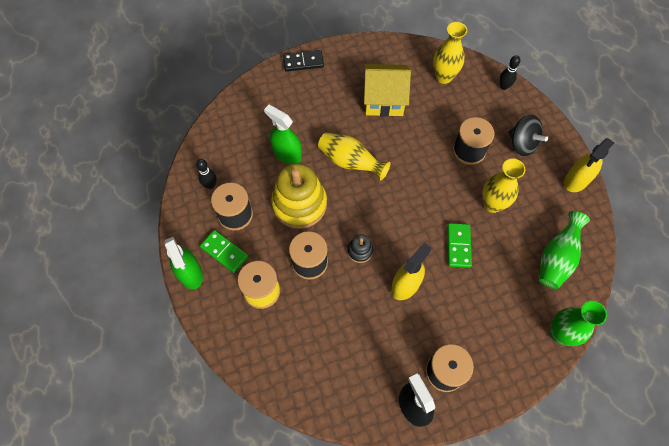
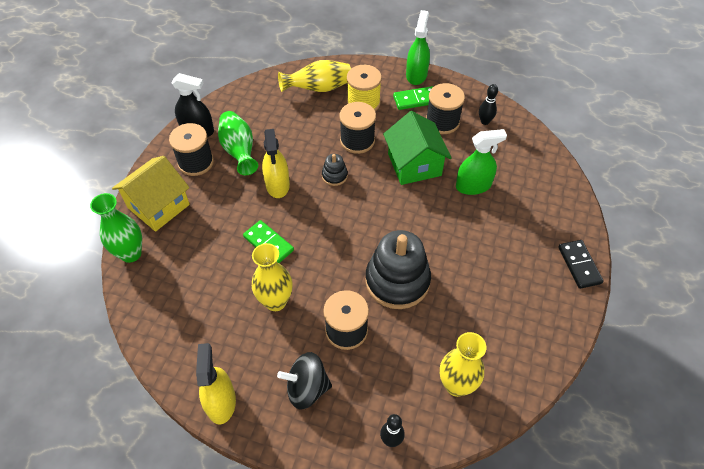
camera: 130 degrees right, 10 degrees down
green spray bottle [164,237,203,289] -> green spray bottle turned 90 degrees clockwise [406,10,430,85]
yellow stacking toy [271,163,327,229] -> green house [383,111,452,185]
black domino [283,50,324,72] -> black domino turned 45 degrees counterclockwise [559,240,603,289]
yellow vase [318,133,390,180] -> yellow vase moved to [278,60,351,92]
yellow house [364,64,411,117] -> yellow house moved to [112,156,190,232]
green vase [539,211,590,289] -> green vase moved to [218,111,258,175]
none -> black stacking toy [365,230,431,309]

